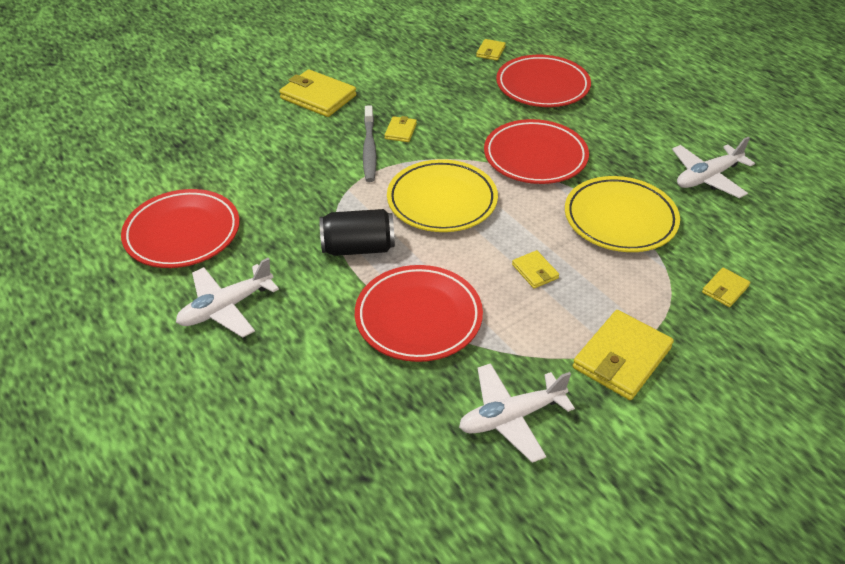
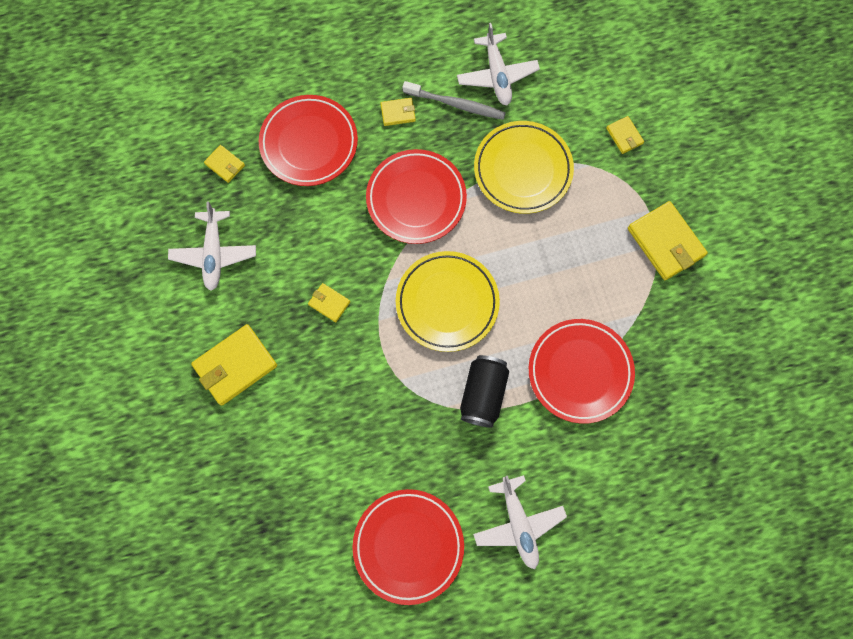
camera: 70 degrees left, 30 degrees up
grey toothbrush [363,106,377,182] -> grey toothbrush moved to [403,81,506,120]
white plane [459,363,575,463] -> white plane moved to [168,201,256,291]
yellow wallet [512,250,559,289] -> yellow wallet moved to [380,98,416,126]

